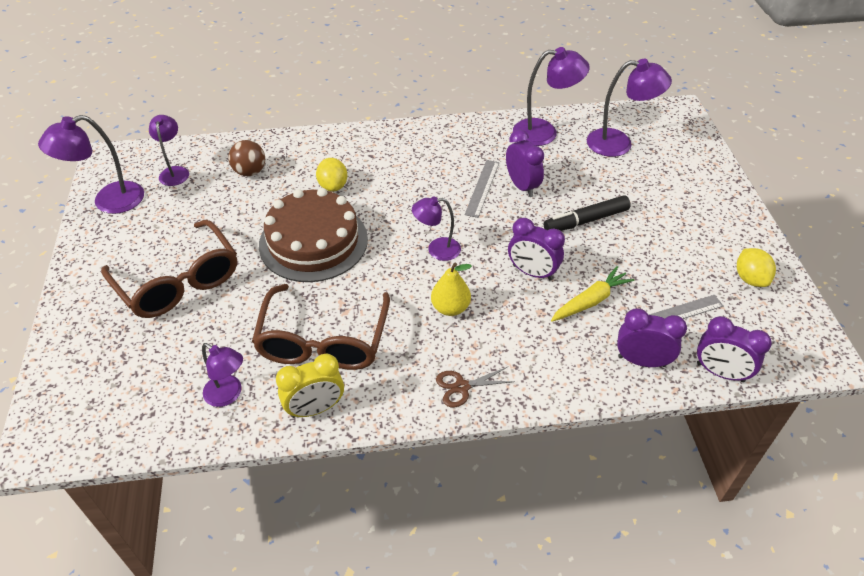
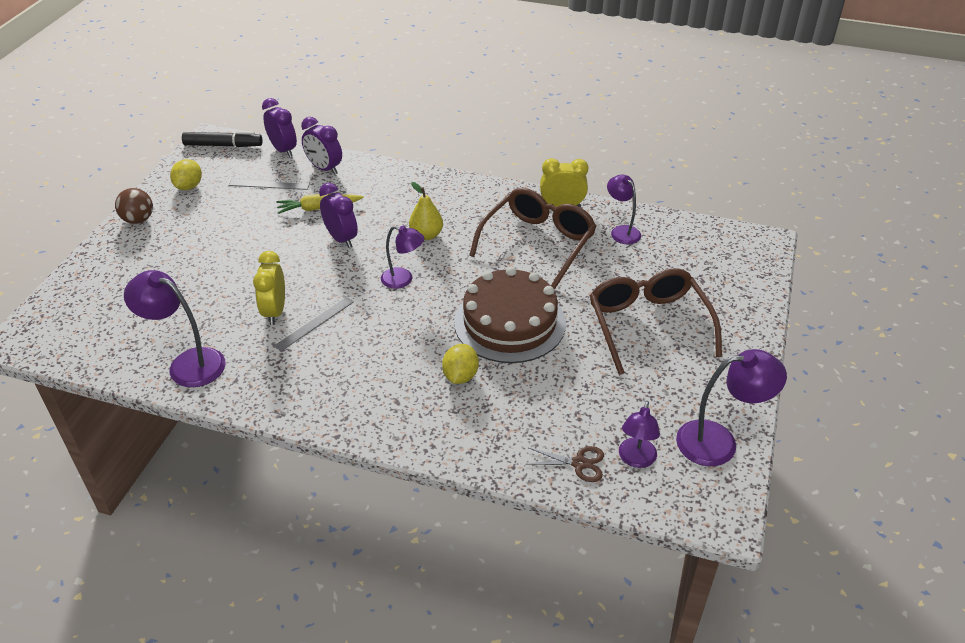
camera: 155 degrees left, 5 degrees down
brown ball [228,140,265,176] -> brown ball moved to [115,188,153,224]
brown scissors [436,367,515,407] -> brown scissors moved to [528,446,604,482]
purple clock [506,129,544,197] -> yellow clock [253,251,285,325]
black marker [544,195,631,231] -> black marker moved to [182,131,263,147]
purple lamp [587,59,672,157] -> none

